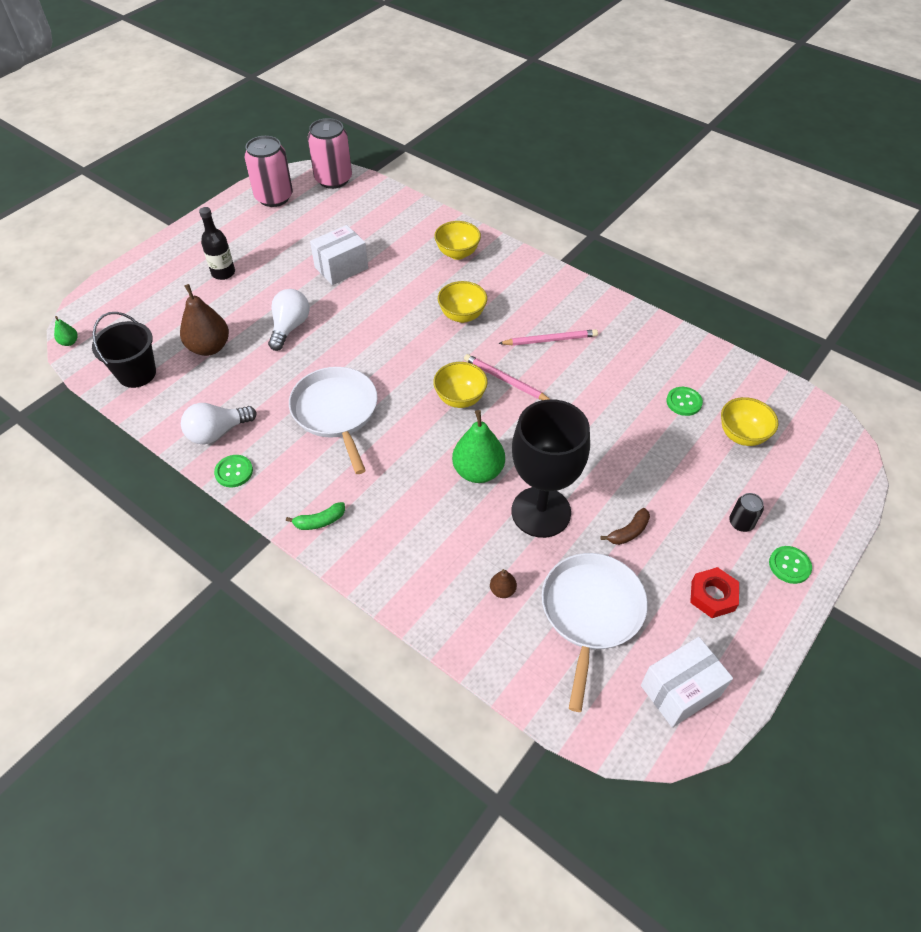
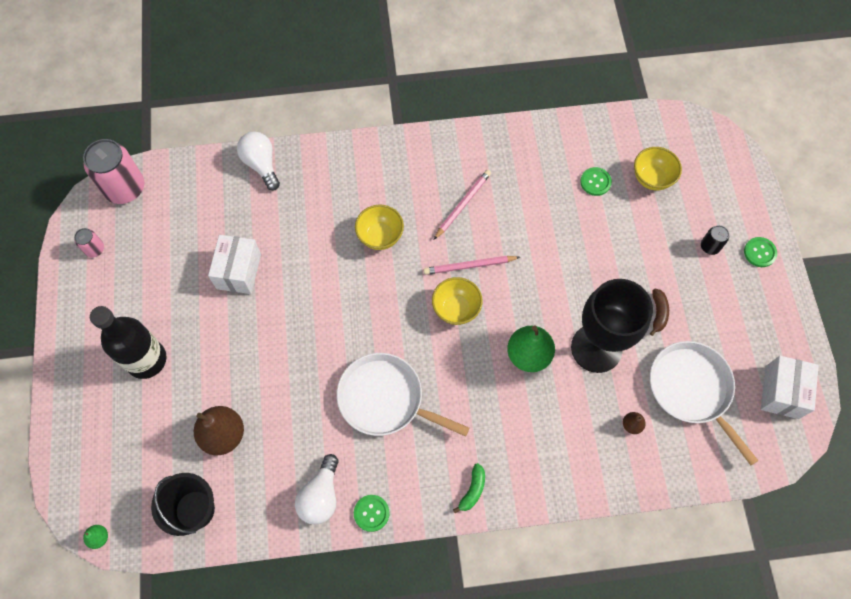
camera: 45 degrees left, 15 degrees up
black bottle [199,207,235,280] -> black bottle [90,306,167,379], size x1.59
pink can [244,136,293,207] -> pink can [74,228,104,258], size x0.47
white light bulb [268,289,309,351] -> white light bulb moved to [237,132,280,190]
yellow bowl [434,221,481,260] -> none
red nut [690,567,739,618] -> none

